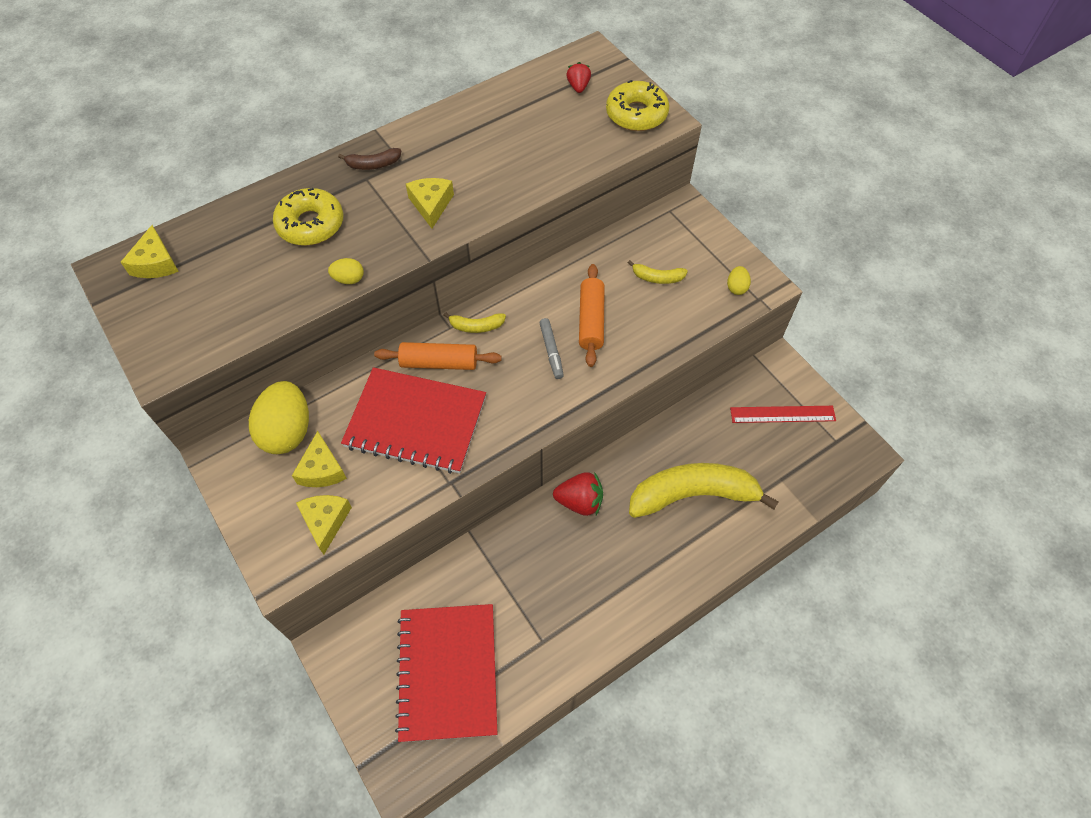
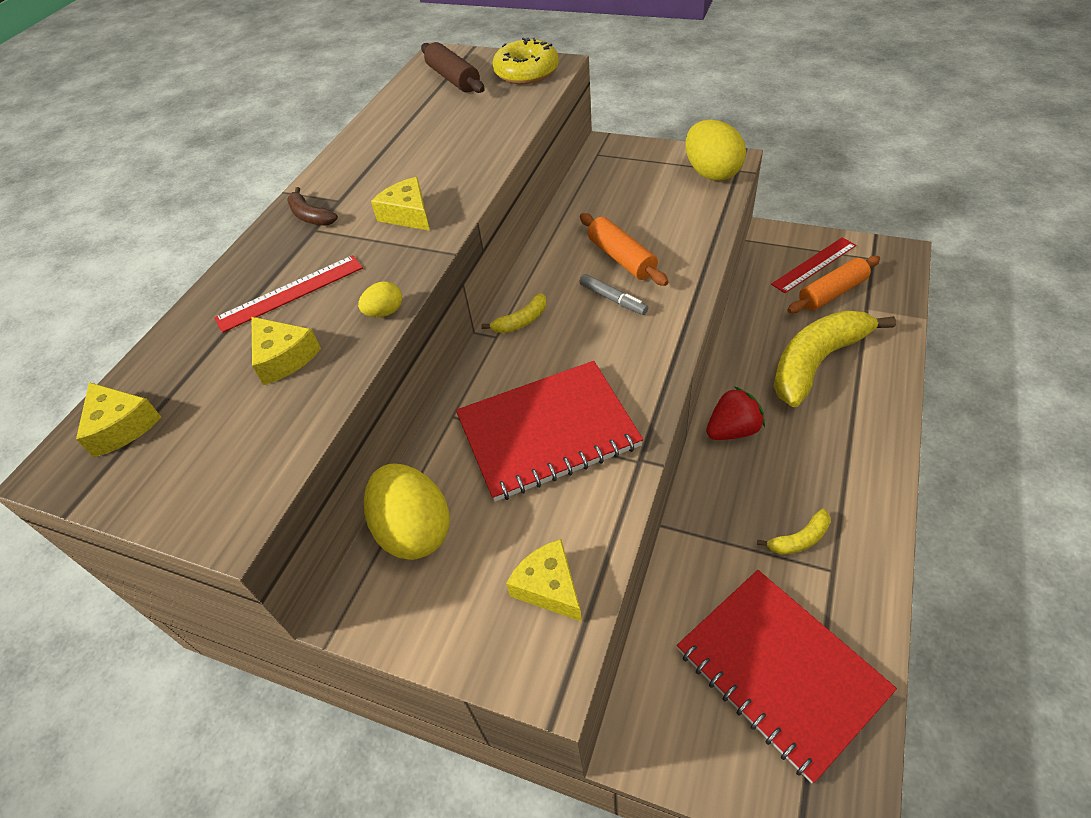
camera: 30 degrees left, 10 degrees down
yellow donut [273,188,343,246] -> red ruler [214,255,363,333]
yellow cheese [292,431,347,487] -> yellow cheese moved to [252,317,321,385]
brown banana [338,148,401,170] -> brown banana turned 90 degrees clockwise [287,187,338,226]
orange rolling pin [374,342,502,370] -> orange rolling pin moved to [788,256,880,313]
red strawberry [566,62,591,93] -> brown rolling pin [421,42,485,93]
yellow banana [628,260,688,284] -> yellow banana moved to [757,509,831,555]
yellow egg [727,266,751,295] -> yellow egg [685,120,746,181], size x2.20

